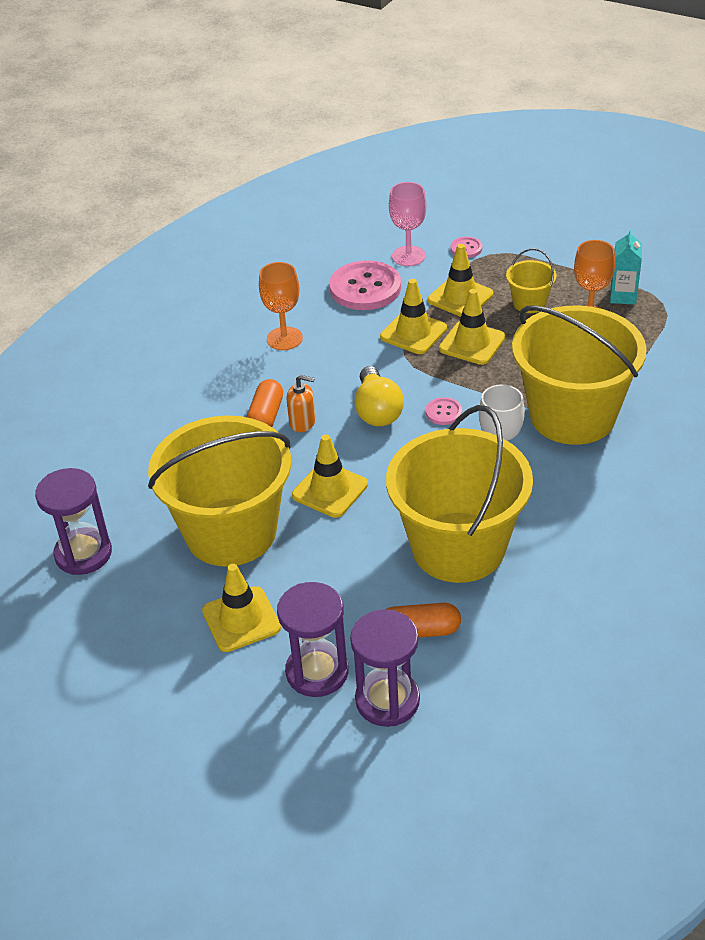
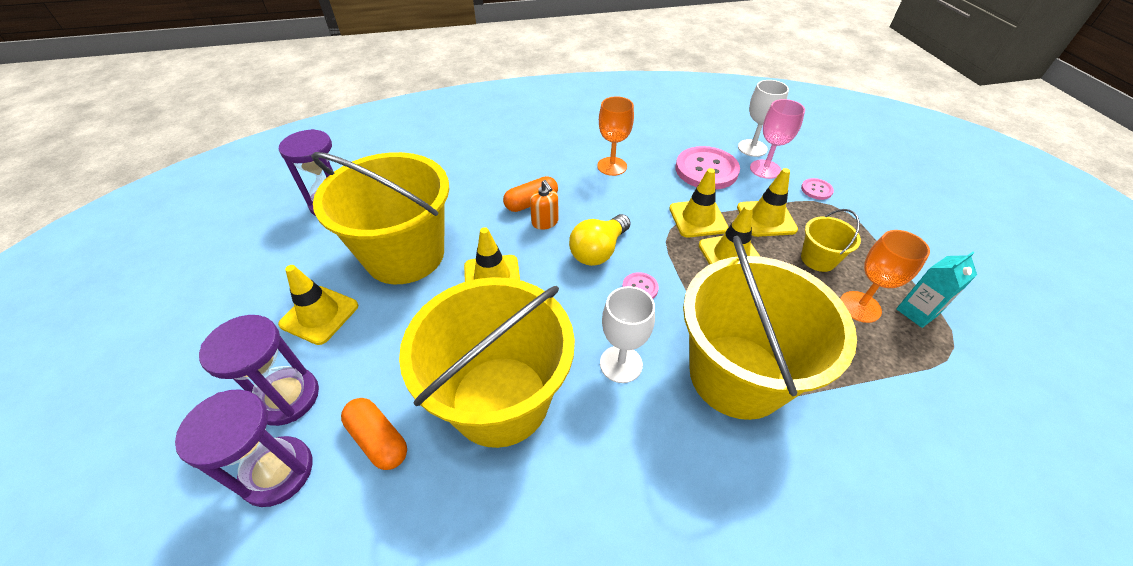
camera: 45 degrees right, 5 degrees up
none -> white goblet [738,80,789,157]

